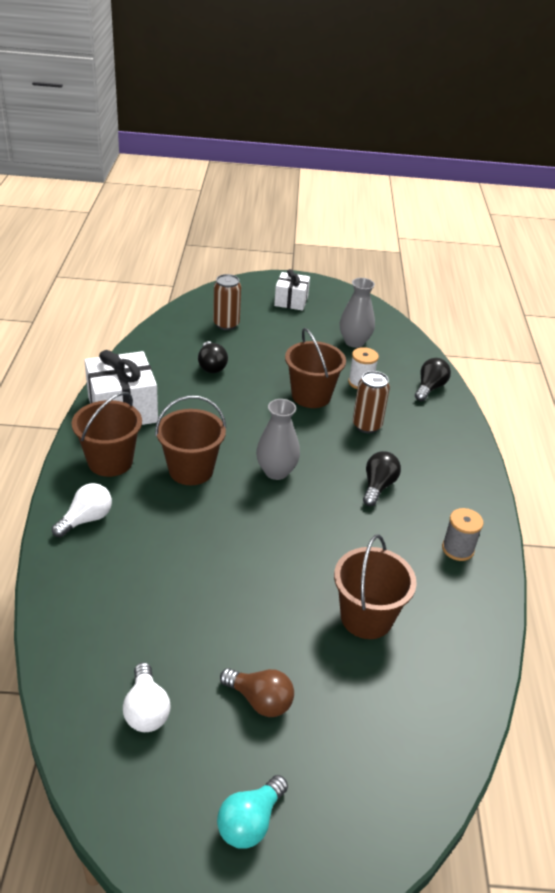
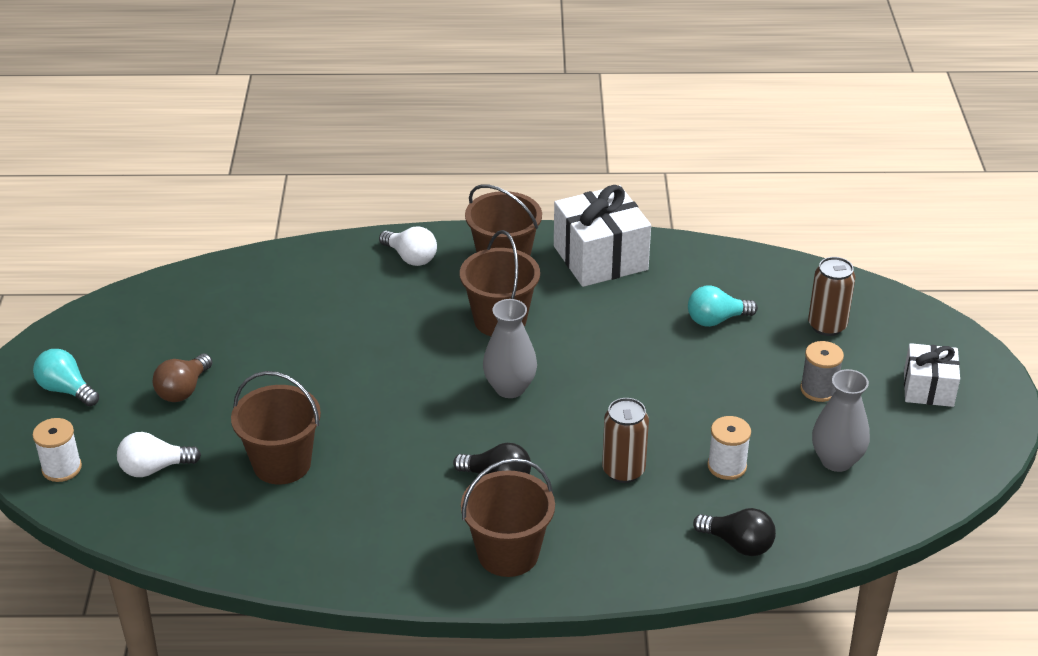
camera: 90 degrees right, 0 degrees up
white light bulb [123,663,171,732] -> white light bulb moved to [117,432,201,477]
black light bulb [198,341,228,373] -> turquoise light bulb [688,286,758,327]
brown bucket [285,328,346,408] -> brown bucket moved to [461,458,555,577]
grey spool [442,508,484,561] -> grey spool moved to [800,341,844,402]
none -> white spool [33,418,82,482]

